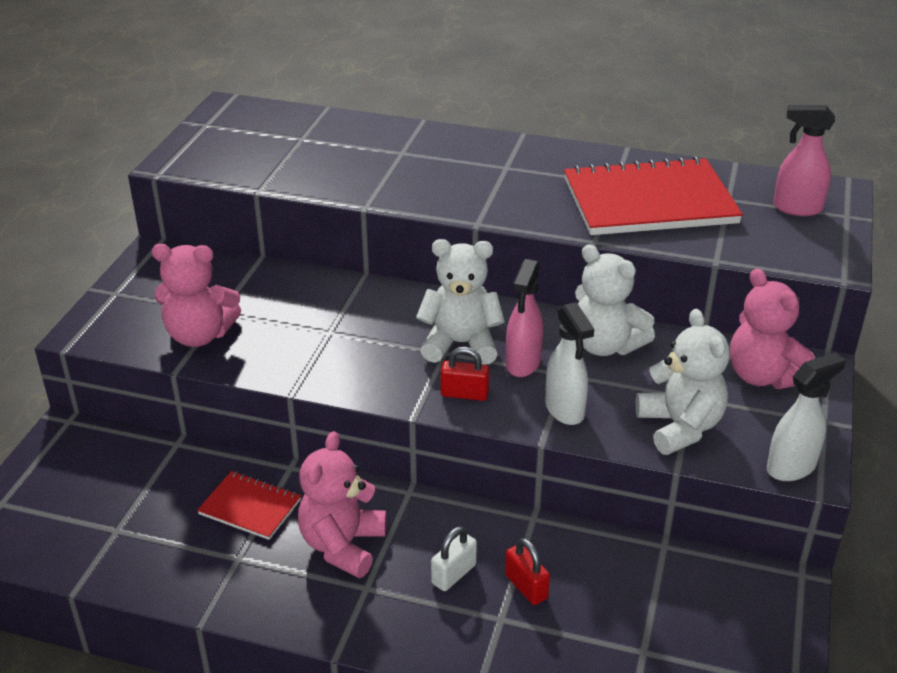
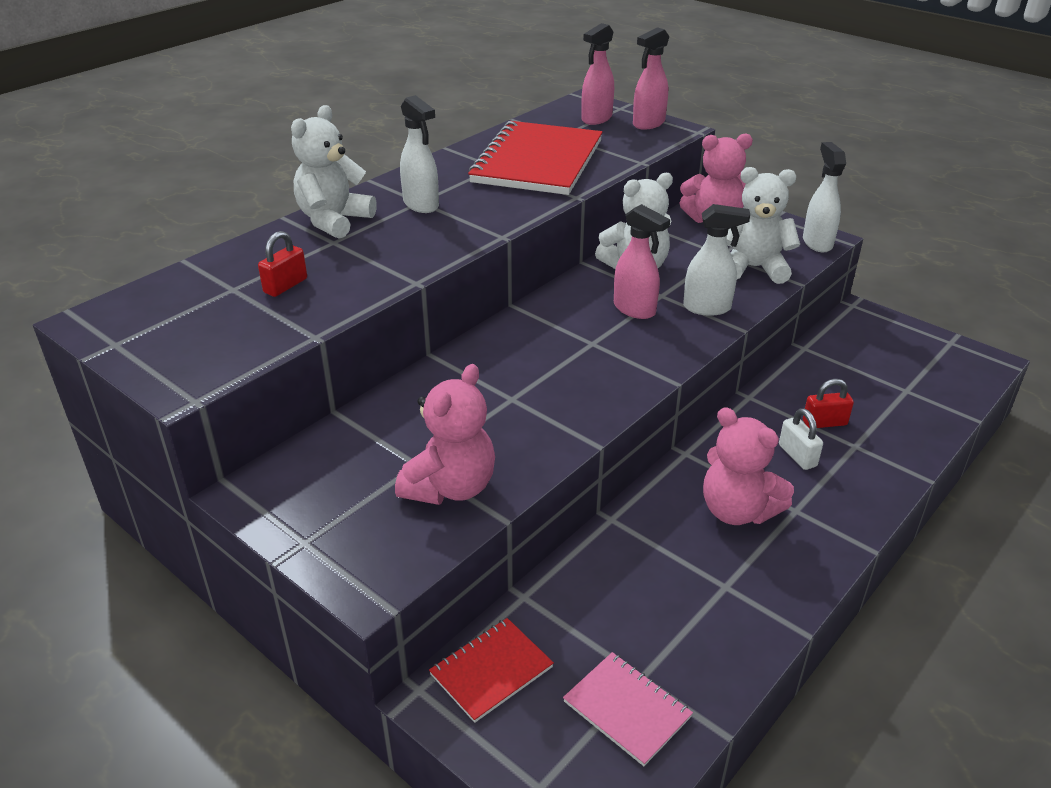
camera: 65 degrees left, 0 degrees up
red notebook [197,471,301,540] -> red notebook moved to [429,618,554,723]
white teddy bear [416,239,505,365] -> white teddy bear moved to [291,105,377,239]
red padlock [440,347,490,401] -> red padlock moved to [258,231,307,297]
none -> white spray bottle [400,95,439,213]
none -> pink notebook [563,652,693,766]
none -> pink spray bottle [633,27,669,129]

